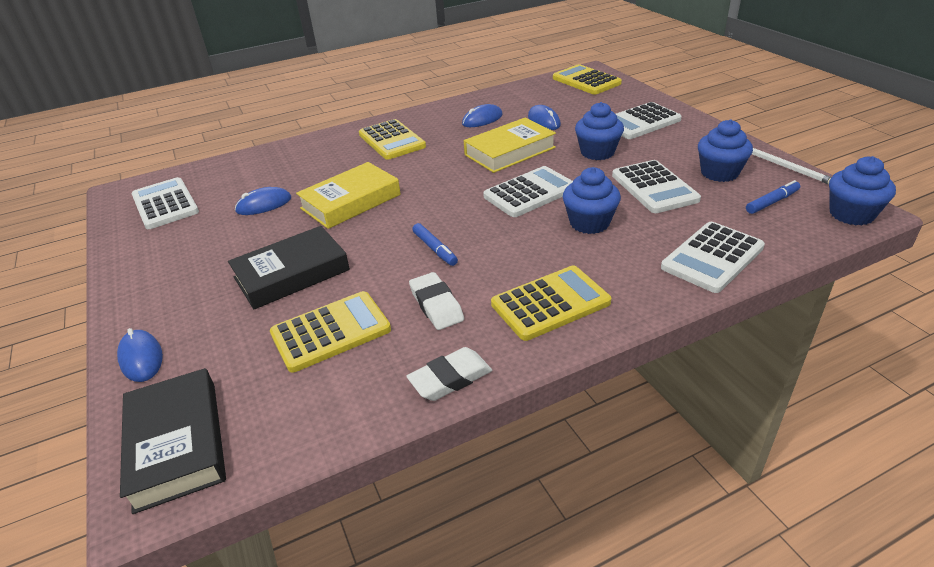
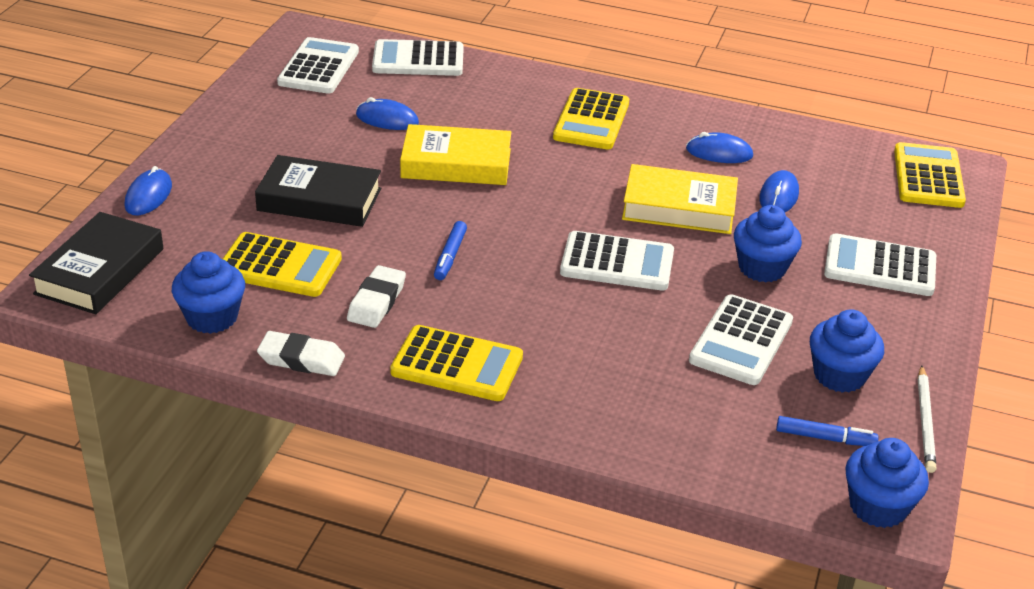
camera: 40 degrees right, 0 degrees up
blue cupcake [563,167,621,234] -> blue cupcake moved to [172,251,245,334]
white calculator [661,222,765,293] -> white calculator moved to [372,39,464,76]

